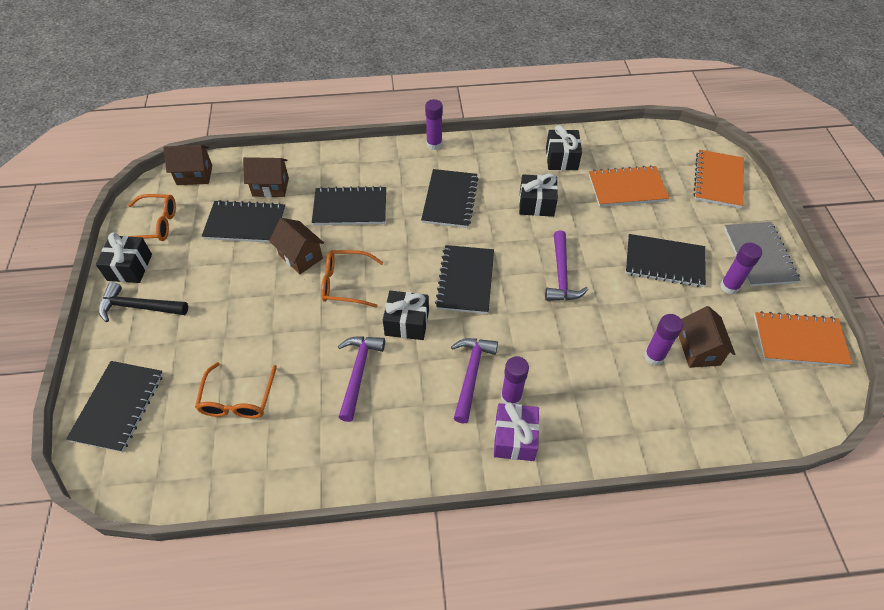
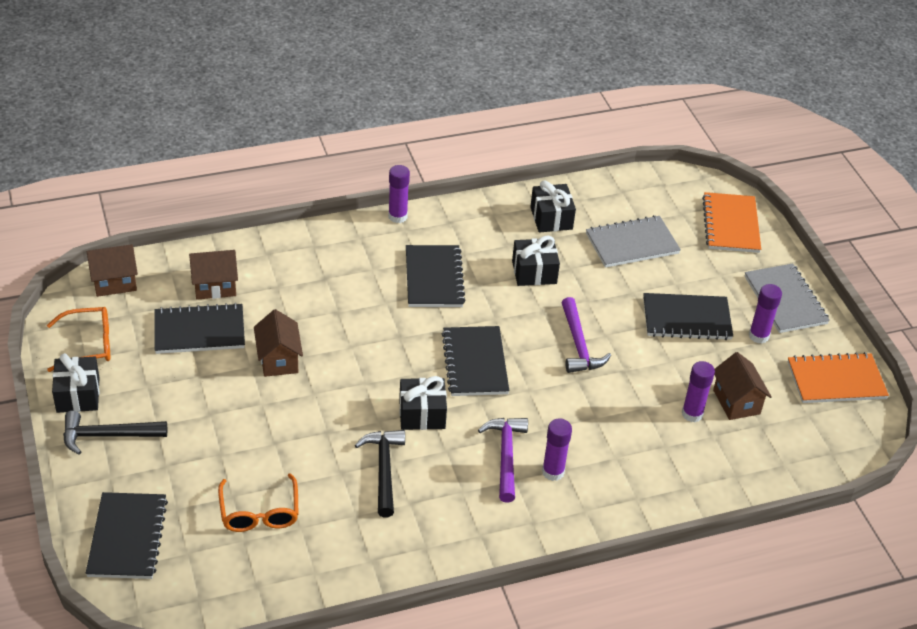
camera: 15 degrees left, 10 degrees down
brown house [269,218,324,274] -> brown house turned 45 degrees clockwise [254,309,303,377]
black notebook [312,186,386,225] -> none
orange glasses [321,250,383,308] -> none
purple hammer [338,336,385,422] -> black hammer [355,430,405,517]
purple gift [494,402,539,461] -> none
orange notebook [589,165,669,207] -> grey notebook [586,215,681,268]

